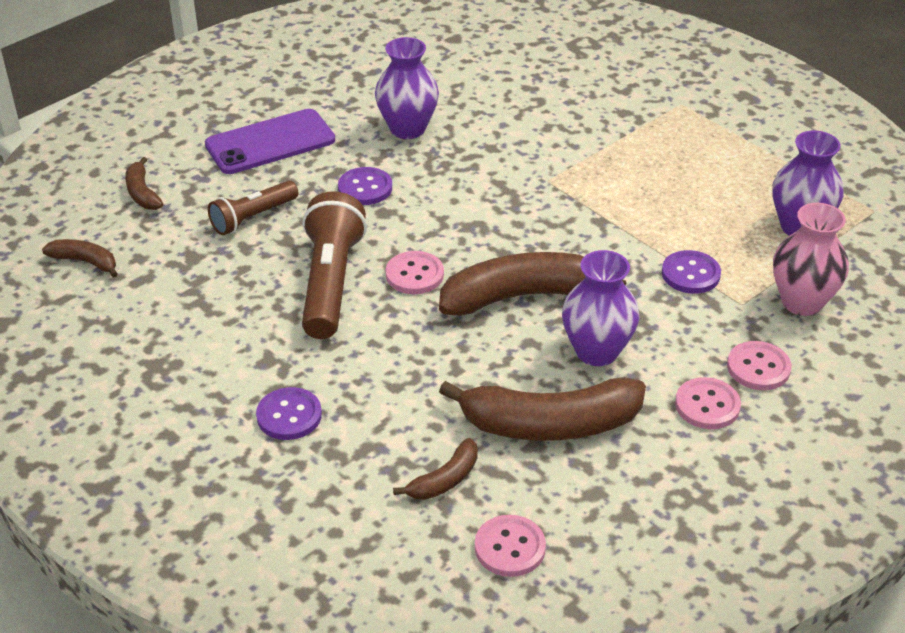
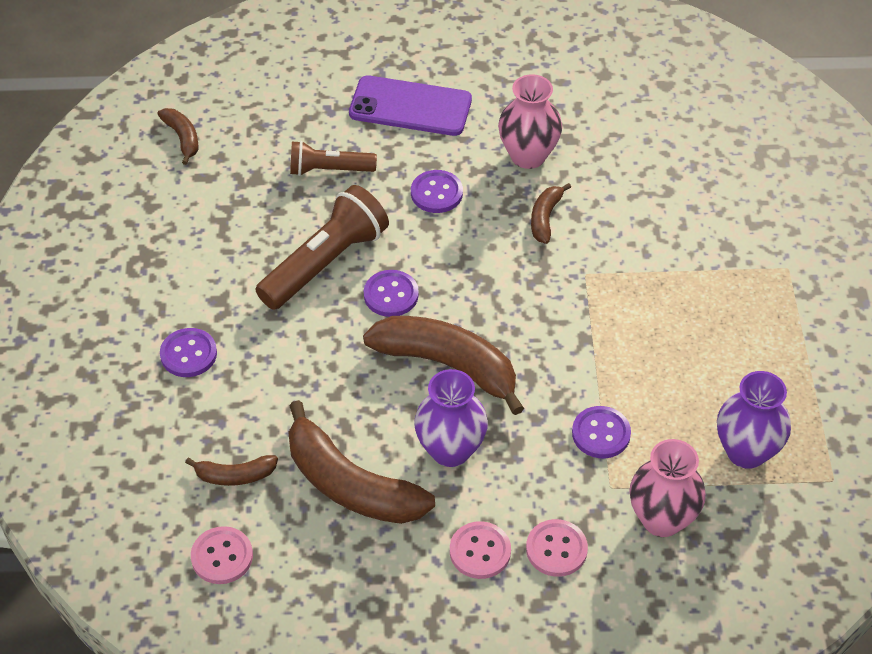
camera: 40 degrees right, 10 degrees up
brown banana [125,157,163,210] -> brown banana moved to [531,183,571,244]
purple vase [375,37,439,139] -> pink vase [498,74,562,169]
pink button [386,251,444,294] -> purple button [364,270,419,317]

